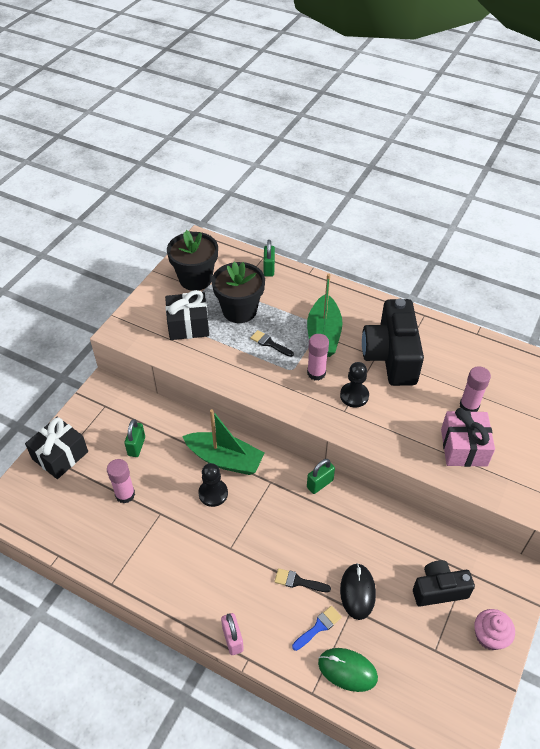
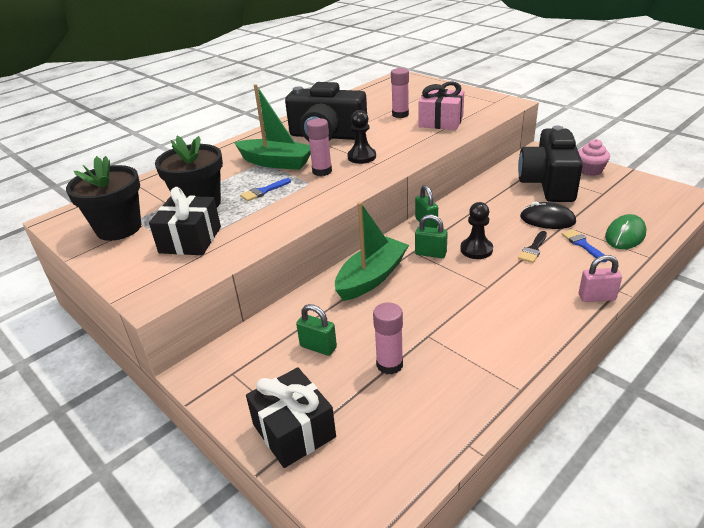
camera: 70 degrees left, 15 degrees down
black pawn [198,463,228,507] -> black pawn moved to [460,202,493,259]
black brush [250,330,294,357] -> blue brush [240,178,291,201]
green padlock [263,240,275,277] -> green padlock moved to [415,214,448,258]
black camera [413,560,475,607] -> black camera [518,126,583,202], size x1.70

